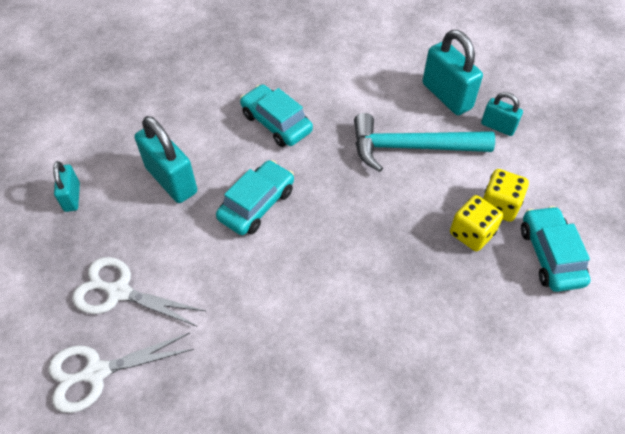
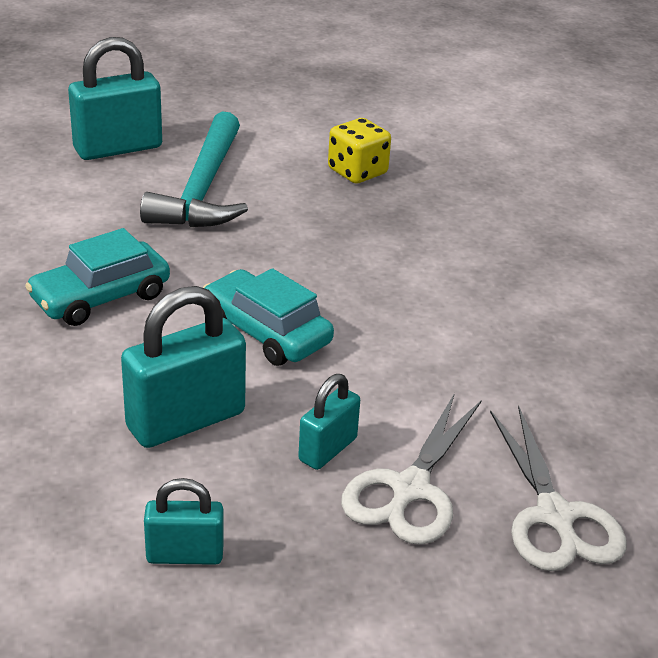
camera: 85 degrees left, 20 degrees down
turquoise padlock [481,92,523,136] -> turquoise padlock moved to [298,374,360,470]
yellow dice [483,169,529,222] -> none
turquoise car [521,206,591,292] -> none

